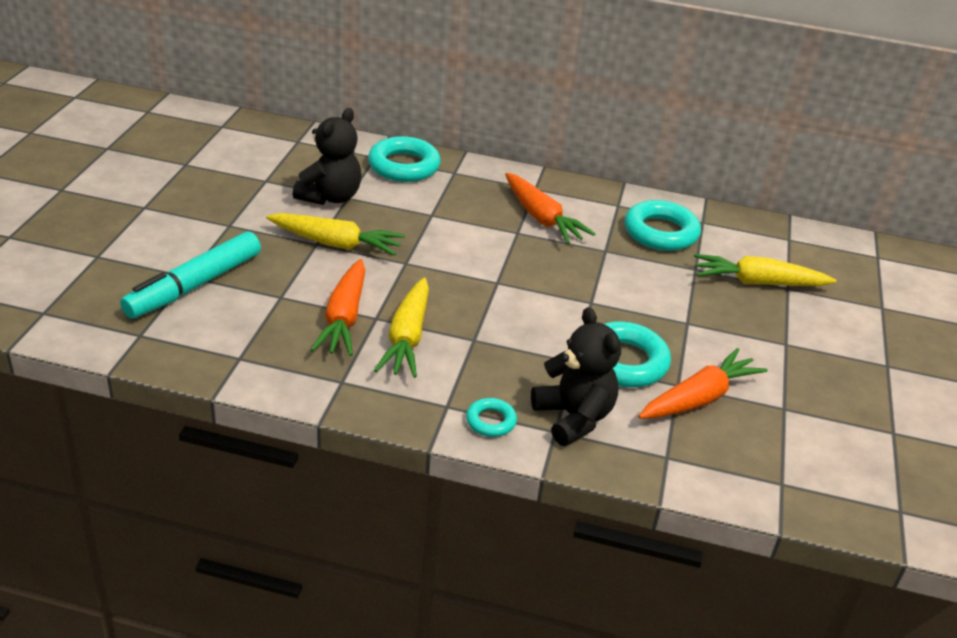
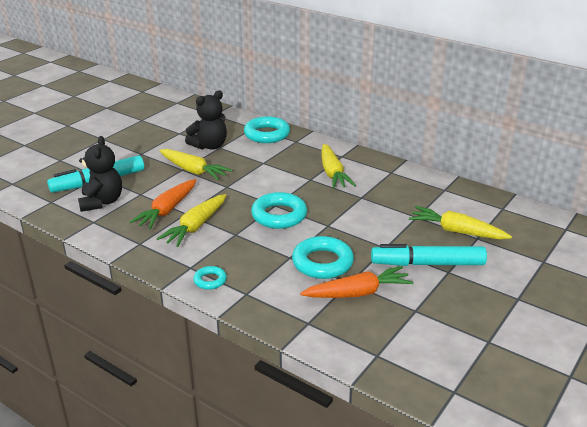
camera: 25 degrees right, 5 degrees down
orange carrot [505,173,595,244] -> yellow carrot [321,144,356,189]
black teddy bear [531,307,621,446] -> black teddy bear moved to [78,136,122,212]
turquoise ring [625,200,701,251] -> turquoise ring moved to [251,192,307,229]
none -> turquoise marker [371,244,487,266]

